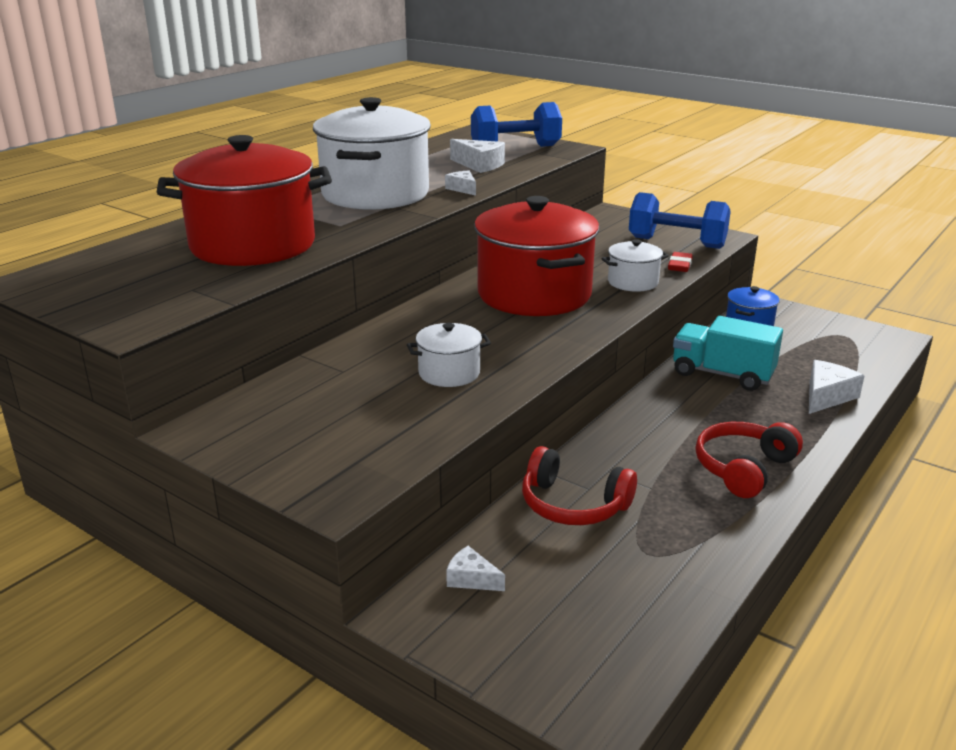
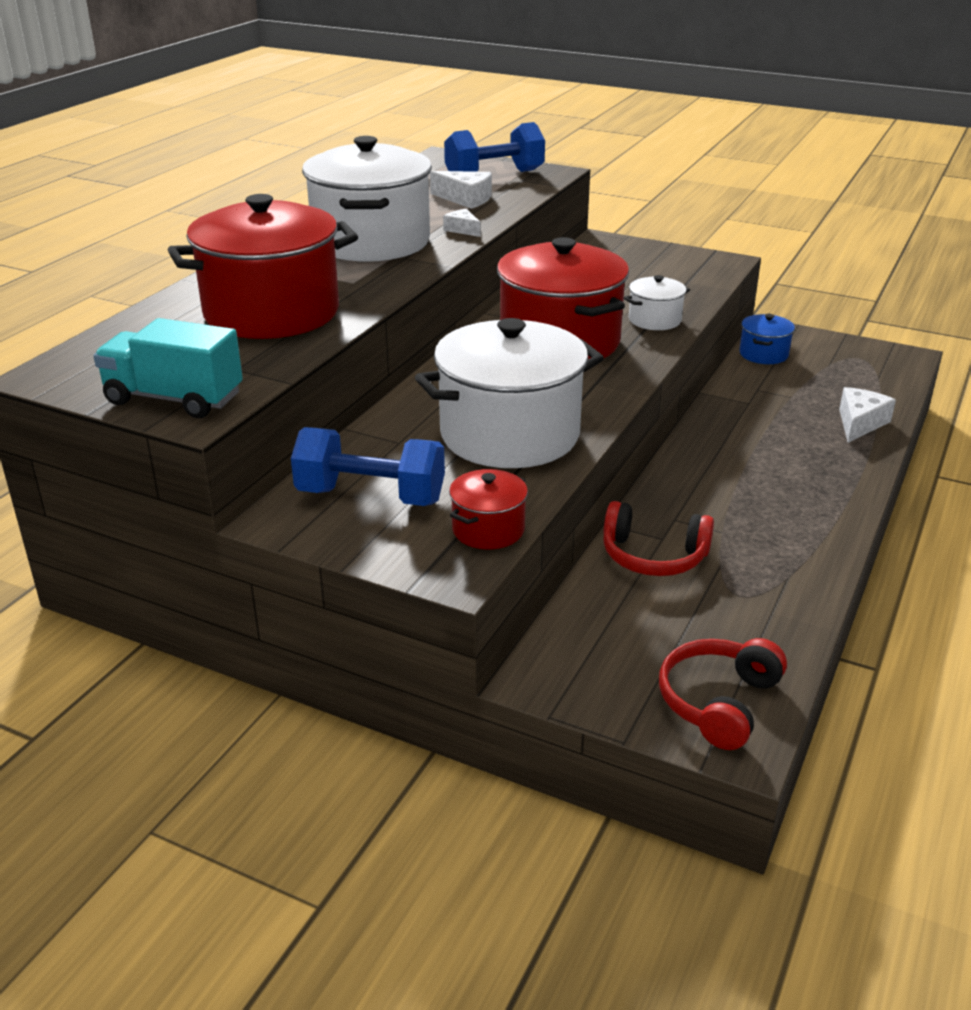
camera: 10 degrees left, 5 degrees up
white pot [407,323,491,387] -> white pot [415,318,604,468], size x2.19
white cheese [446,546,505,591] -> none
blue dumbbell [629,192,731,249] -> blue dumbbell moved to [291,427,445,506]
red eraser [668,252,693,272] -> none
turquoise truck [673,316,783,391] -> turquoise truck moved to [93,318,243,418]
red headphones [696,422,803,498] -> red headphones moved to [659,638,787,750]
none -> red pot [449,469,528,550]

